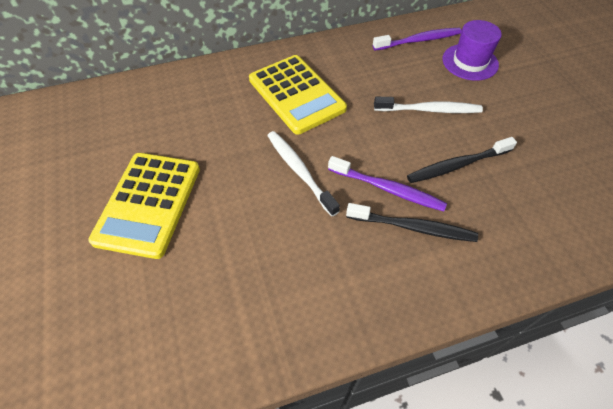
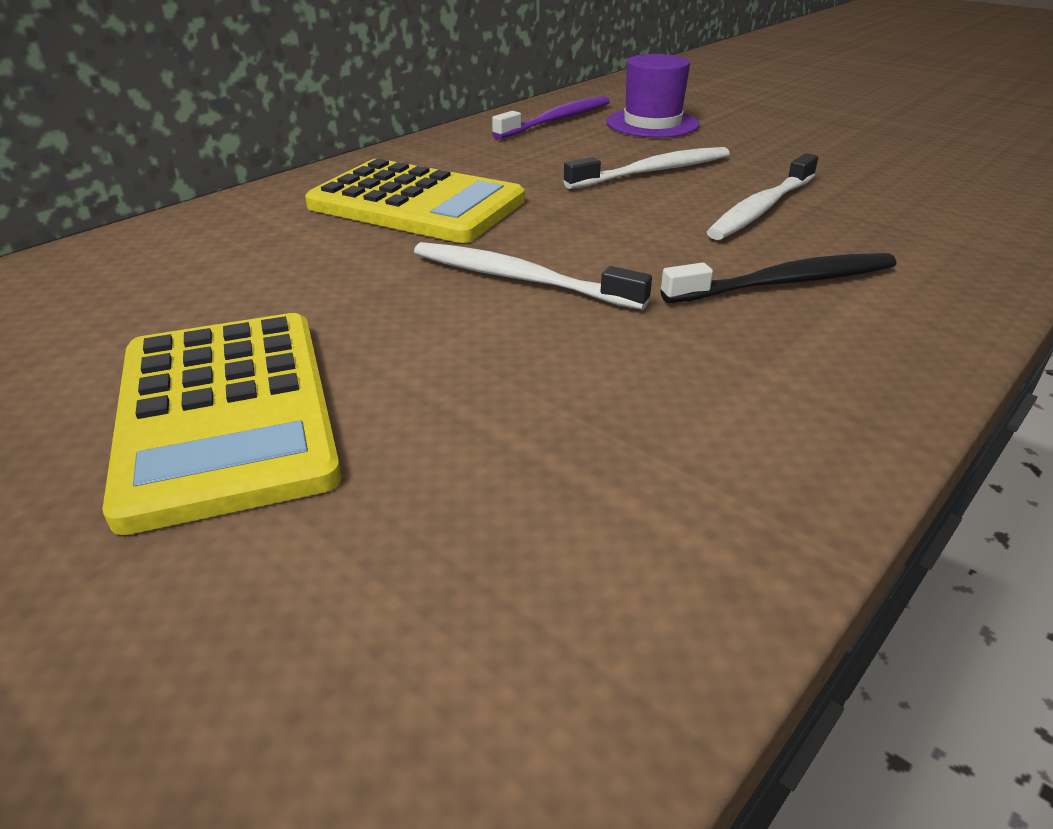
camera: 30 degrees left, 20 degrees down
purple toothbrush [328,156,447,212] -> none
black toothbrush [407,137,517,183] -> white toothbrush [707,153,818,240]

